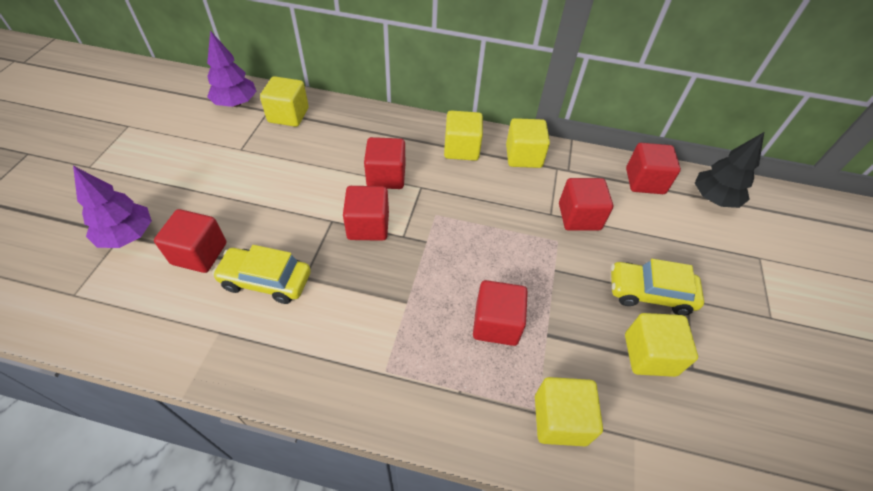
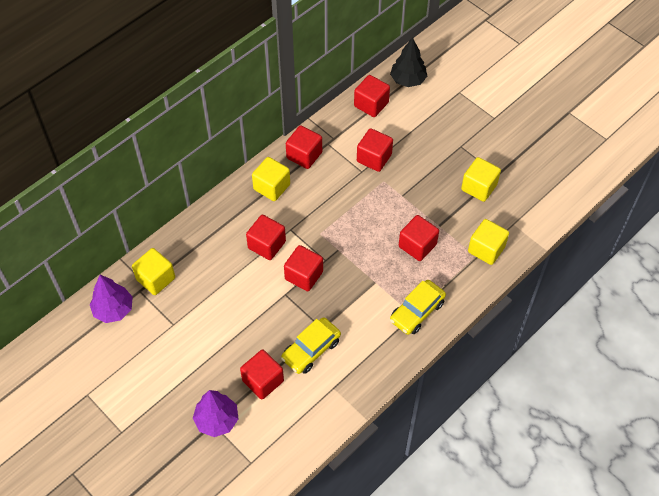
camera: 55 degrees left, 5 degrees up
yellow cube [506,118,550,168] -> red cube [286,125,322,169]
yellow car [611,259,704,316] -> yellow car moved to [390,280,446,335]

